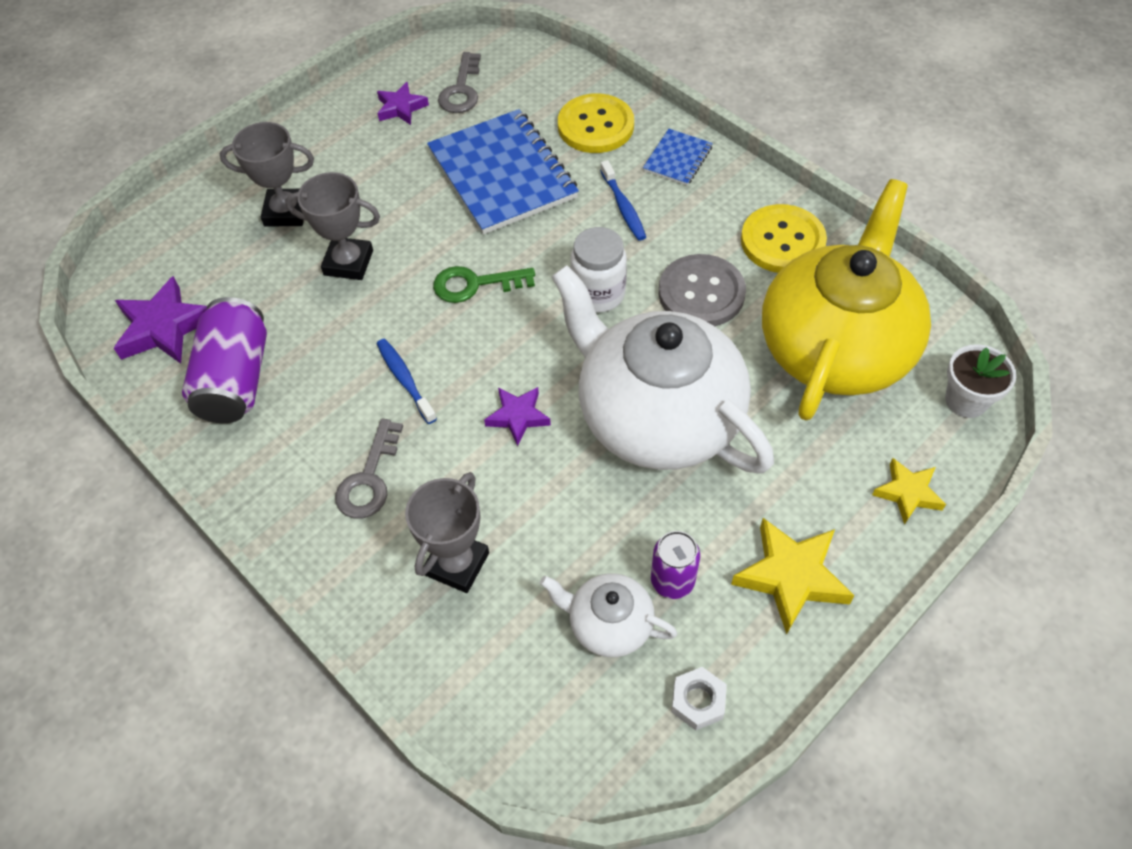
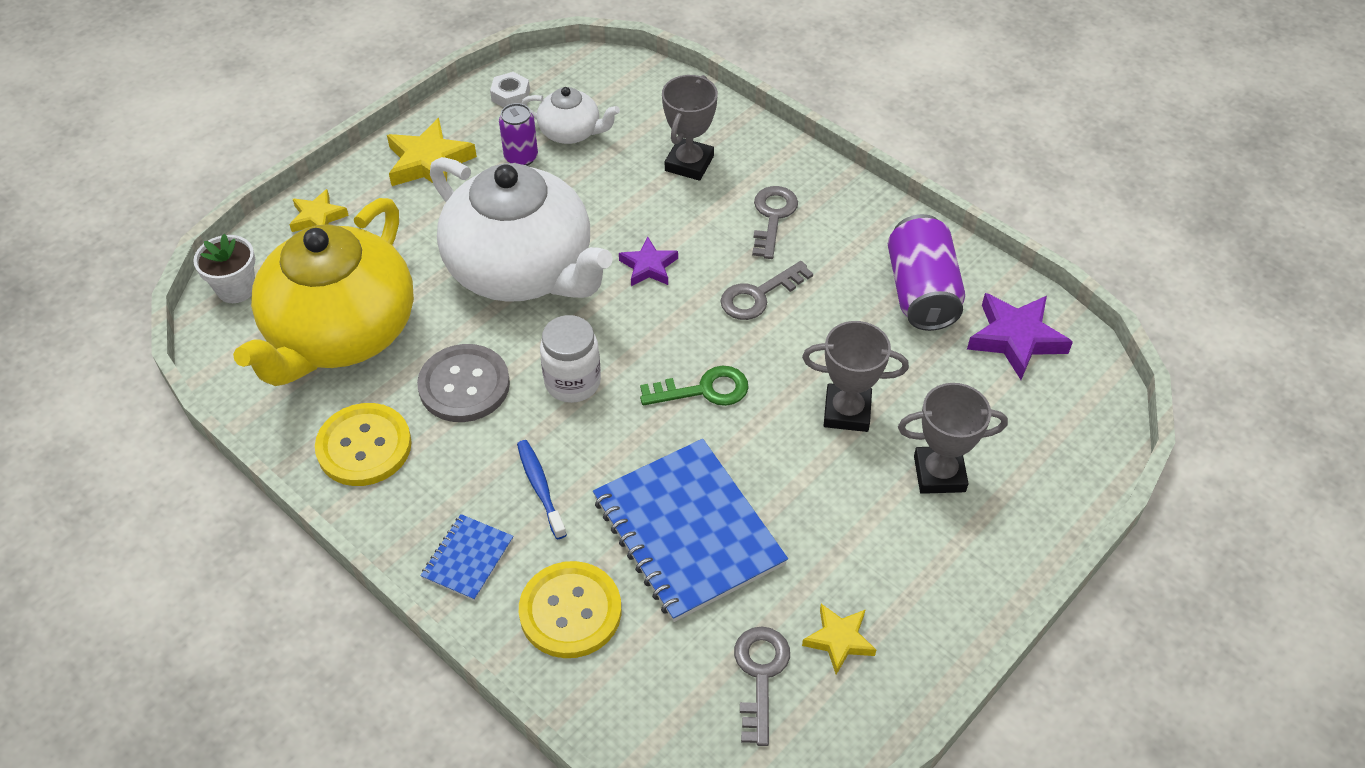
camera: 175 degrees right, 5 degrees down
purple star [377,82,429,125] -> yellow star [802,604,876,675]
blue toothbrush [377,339,437,424] -> grey key [721,261,813,320]

